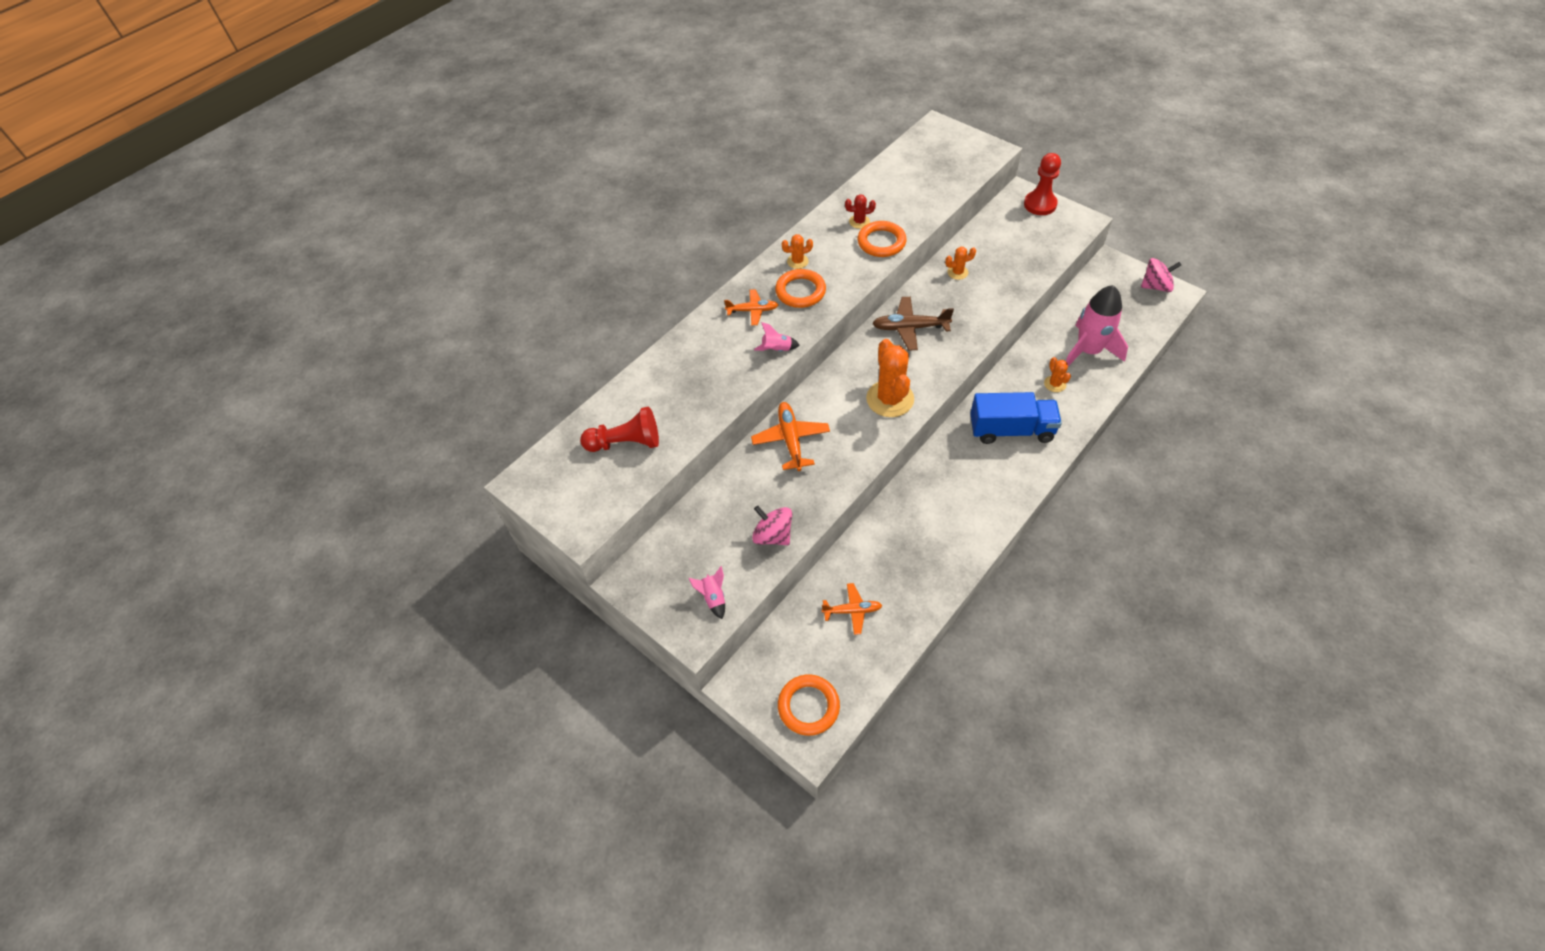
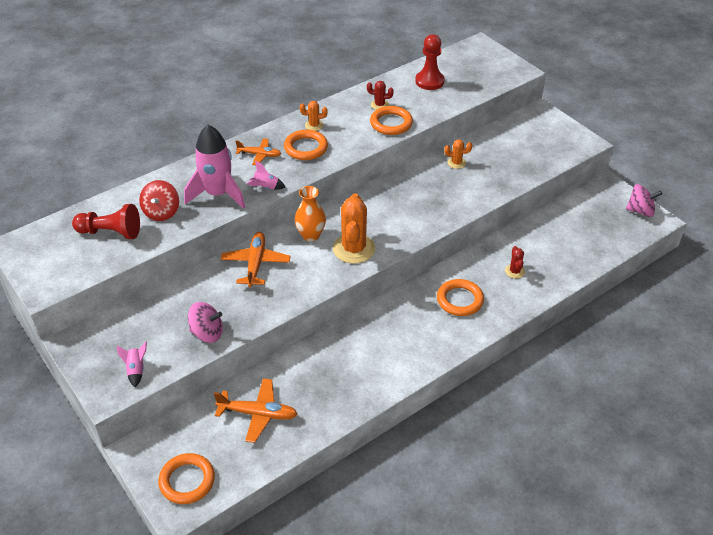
camera: 10 degrees right, 10 degrees down
pink spinning top [752,506,792,545] -> pink spinning top turned 135 degrees clockwise [188,302,223,343]
orange plane [822,583,882,635] -> orange plane [214,378,298,443], size x1.52
brown plane [872,297,954,350] -> none
blue truck [970,392,1062,444] -> orange ring [437,279,484,316]
red pawn [1024,153,1061,215] -> red pawn moved to [415,34,445,90]
orange cactus [1044,357,1071,392] -> red cactus [505,246,525,279]
pink rocket [1066,285,1128,366] -> pink rocket moved to [184,125,245,209]
none -> red spinning top [139,180,179,221]
none -> orange vase [295,186,326,241]

